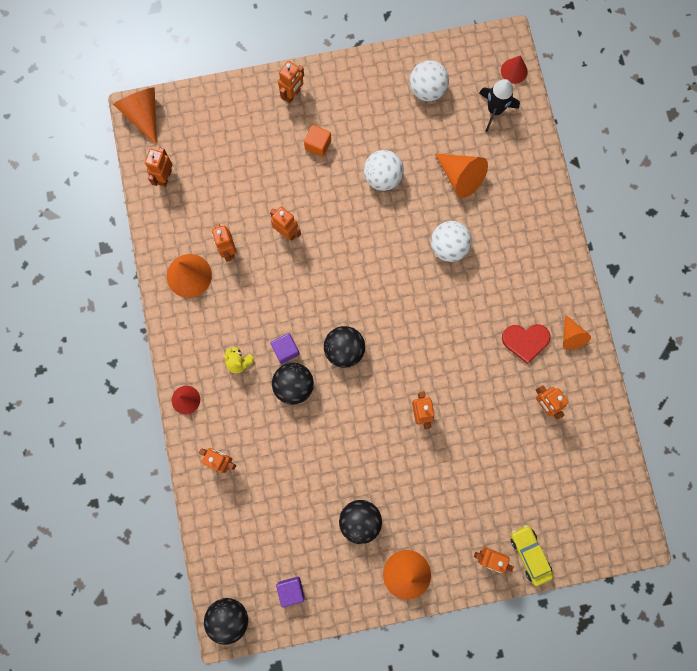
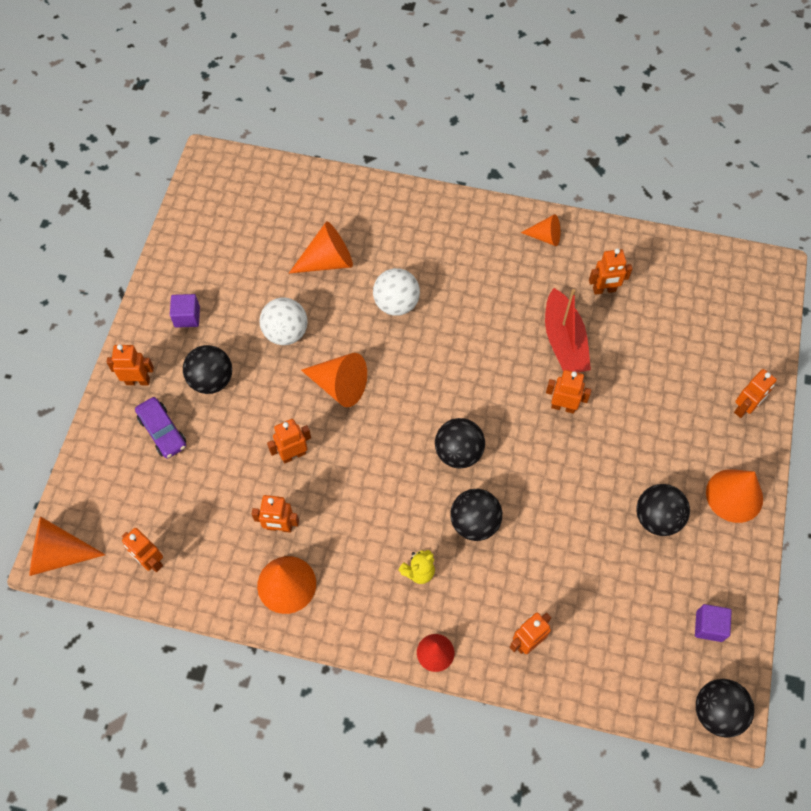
camera: 65 degrees left, 15 degrees down
purple cube [270,333,300,364] -> purple cube moved to [170,294,200,328]
orange robot [278,61,304,103] -> orange robot turned 60 degrees counterclockwise [107,344,154,385]
orange cube [304,125,331,157] -> black ball [183,345,232,394]
white ball [410,60,449,101] -> none
black rocket [479,79,520,132] -> none
red cone [501,55,528,84] -> none
red heart [502,324,551,364] -> none
yellow car [511,525,553,586] -> none
none -> purple car [135,397,186,458]
none -> orange cone [301,353,367,407]
none -> red boat [545,288,591,372]

